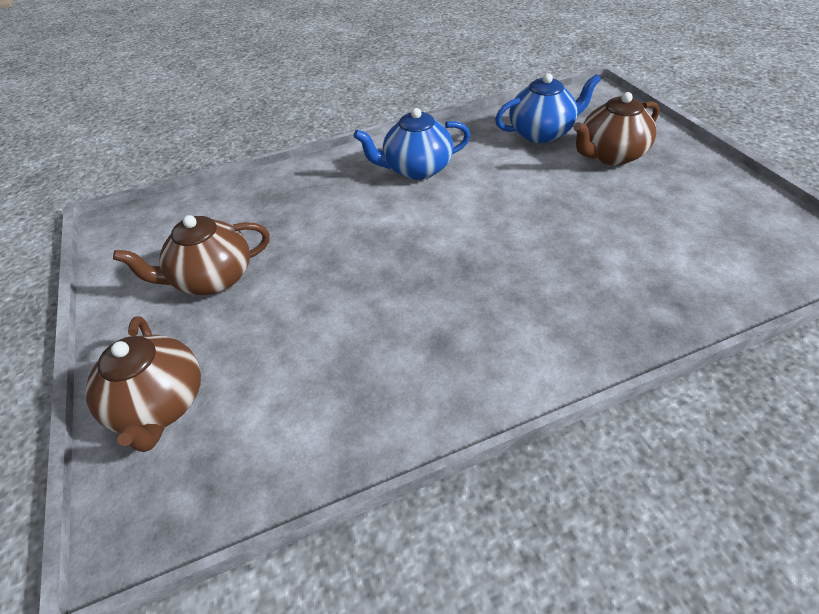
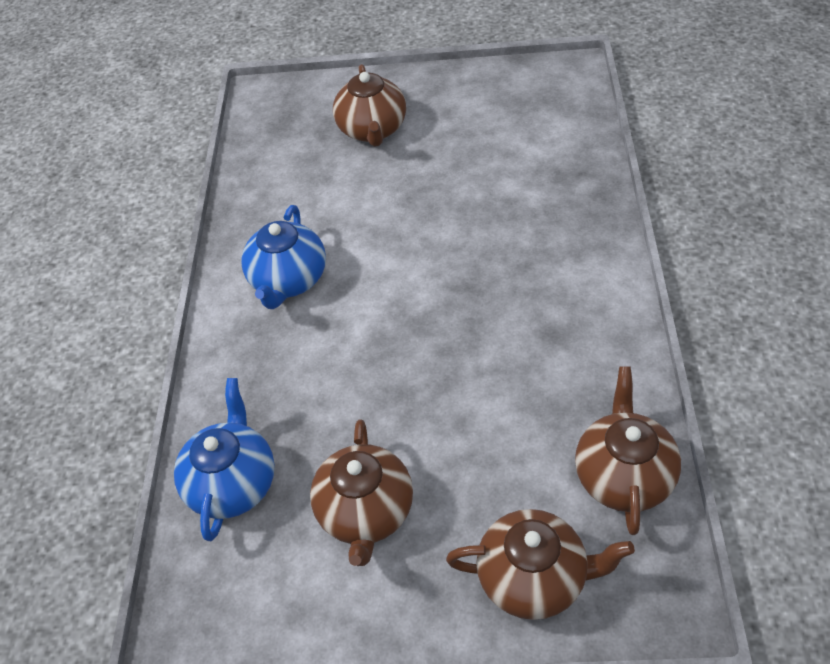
camera: 65 degrees left, 5 degrees up
blue teapot [495,73,601,143] -> blue teapot moved to [174,378,275,541]
none -> brown teapot [575,366,681,535]

